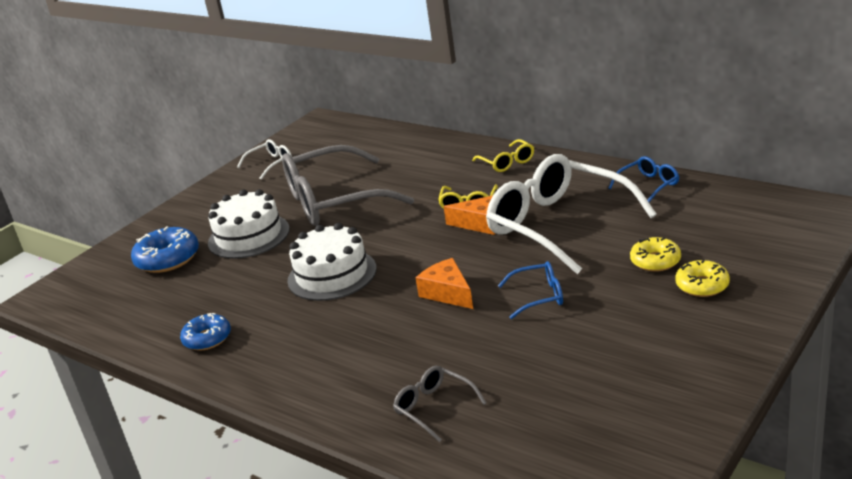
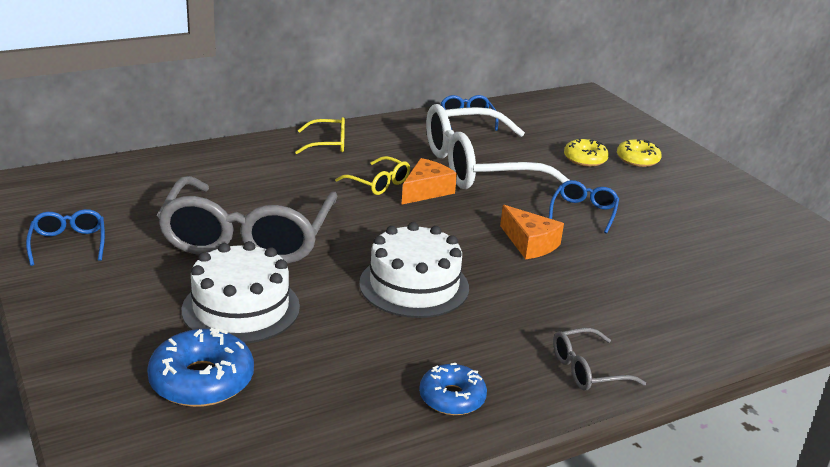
camera: 70 degrees left, 0 degrees up
white glasses [237,139,292,180] -> blue glasses [26,209,105,266]
grey glasses [393,366,486,442] -> grey glasses moved to [553,328,646,390]
orange cheese [416,258,473,309] -> orange cheese turned 120 degrees counterclockwise [500,205,564,260]

